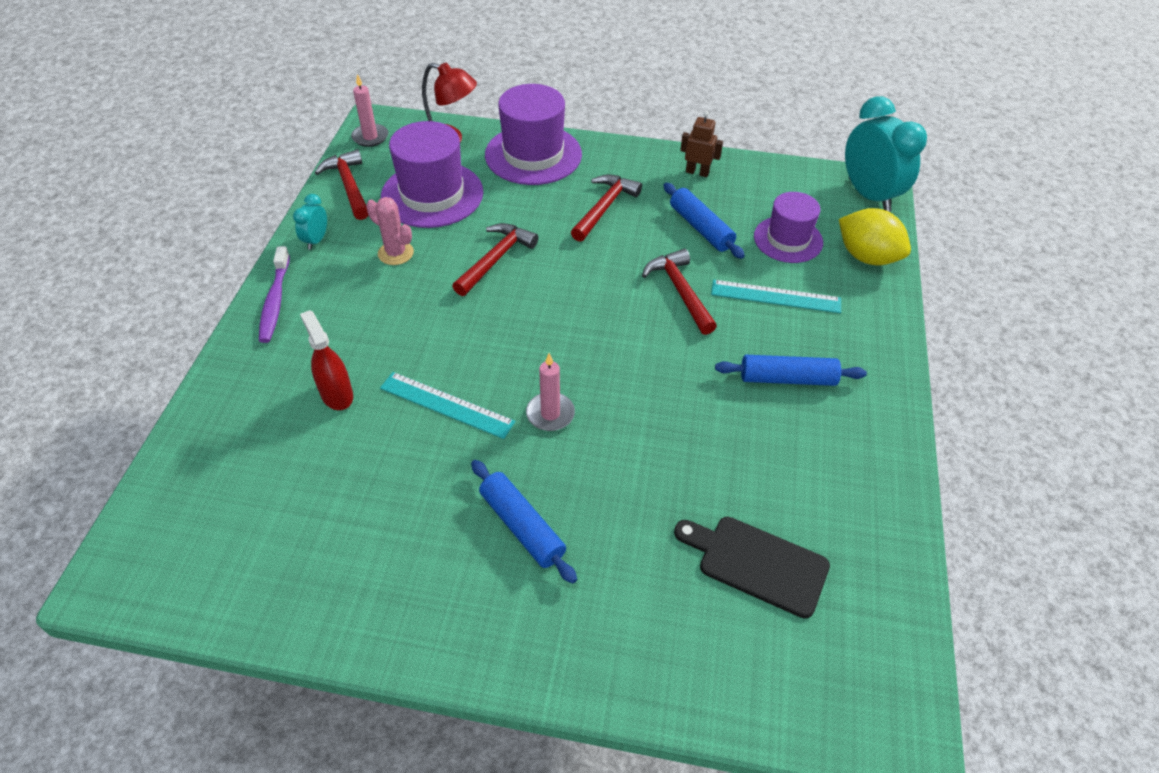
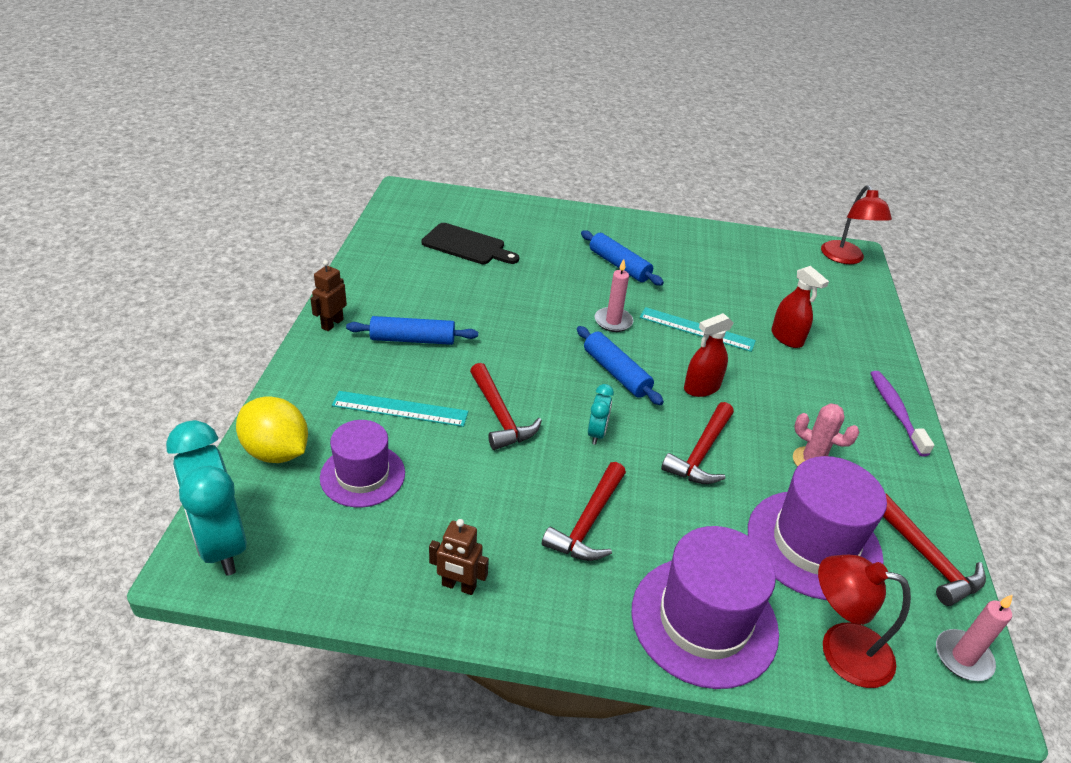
camera: 175 degrees right, 10 degrees down
turquoise clock [293,194,327,250] -> turquoise clock moved to [588,384,614,445]
blue rolling pin [663,183,745,259] -> blue rolling pin moved to [577,326,664,405]
none -> brown robot [310,260,347,331]
none -> red spray bottle [684,313,733,397]
none -> red lamp [821,185,892,264]

